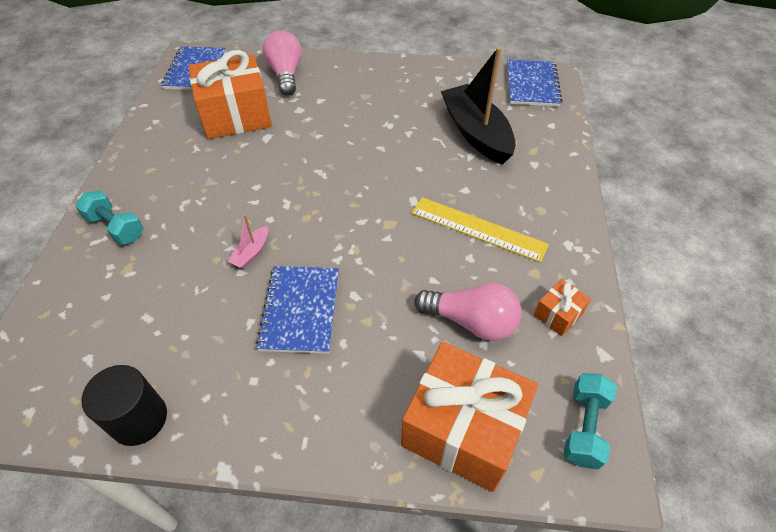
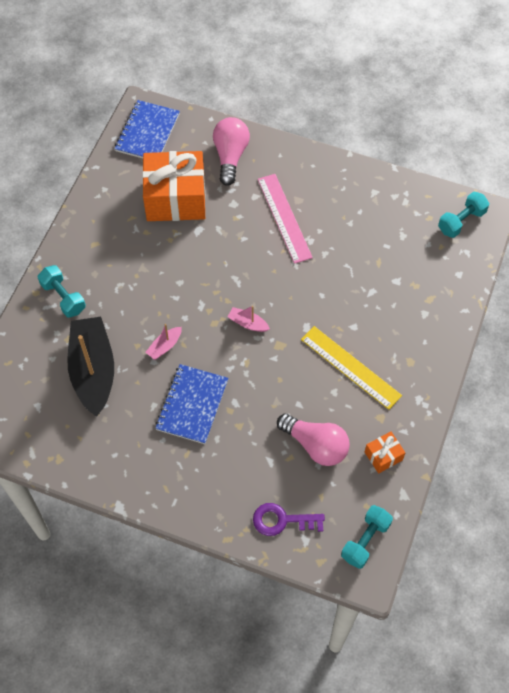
camera: 15 degrees right, 10 degrees up
black cylinder [81,365,167,446] -> none
orange gift [401,342,538,492] -> purple key [253,503,325,536]
black boat [441,47,516,165] -> black boat moved to [67,317,114,417]
blue notebook [507,60,562,107] -> turquoise dumbbell [438,191,489,238]
none -> pink boat [228,306,270,332]
none -> pink ruler [258,174,313,264]

